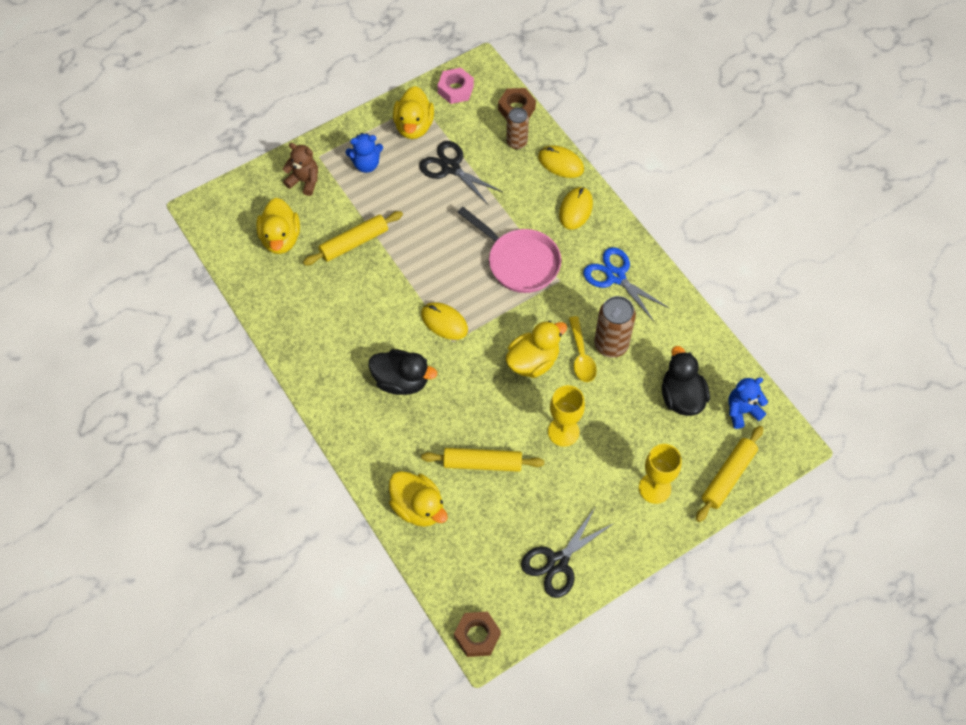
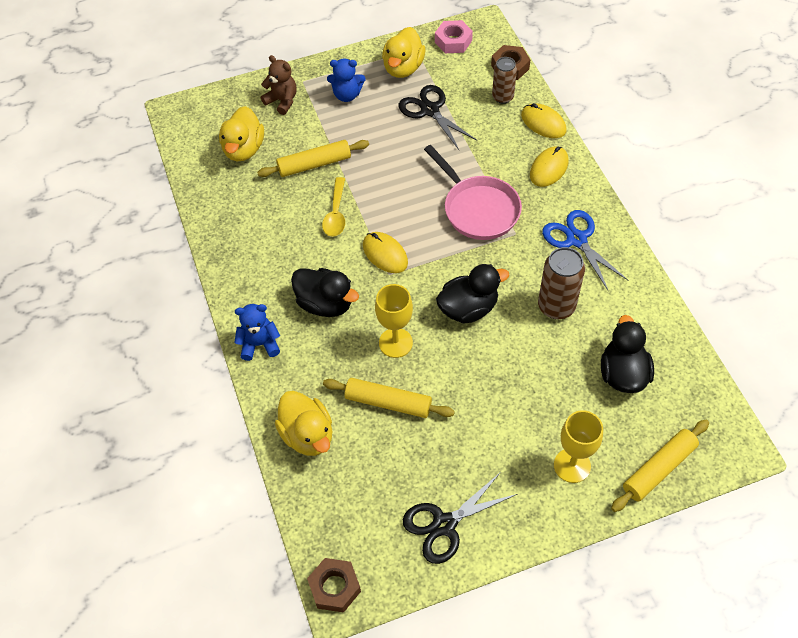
camera: 15 degrees right, 5 degrees down
yellow duck [505,321,567,378] -> black duck [436,264,509,324]
yellow goblet [548,385,585,447] -> yellow goblet moved to [375,284,413,358]
yellow spoon [569,316,597,382] -> yellow spoon moved to [322,177,345,237]
blue teddy bear [728,378,768,429] -> blue teddy bear moved to [234,304,280,361]

